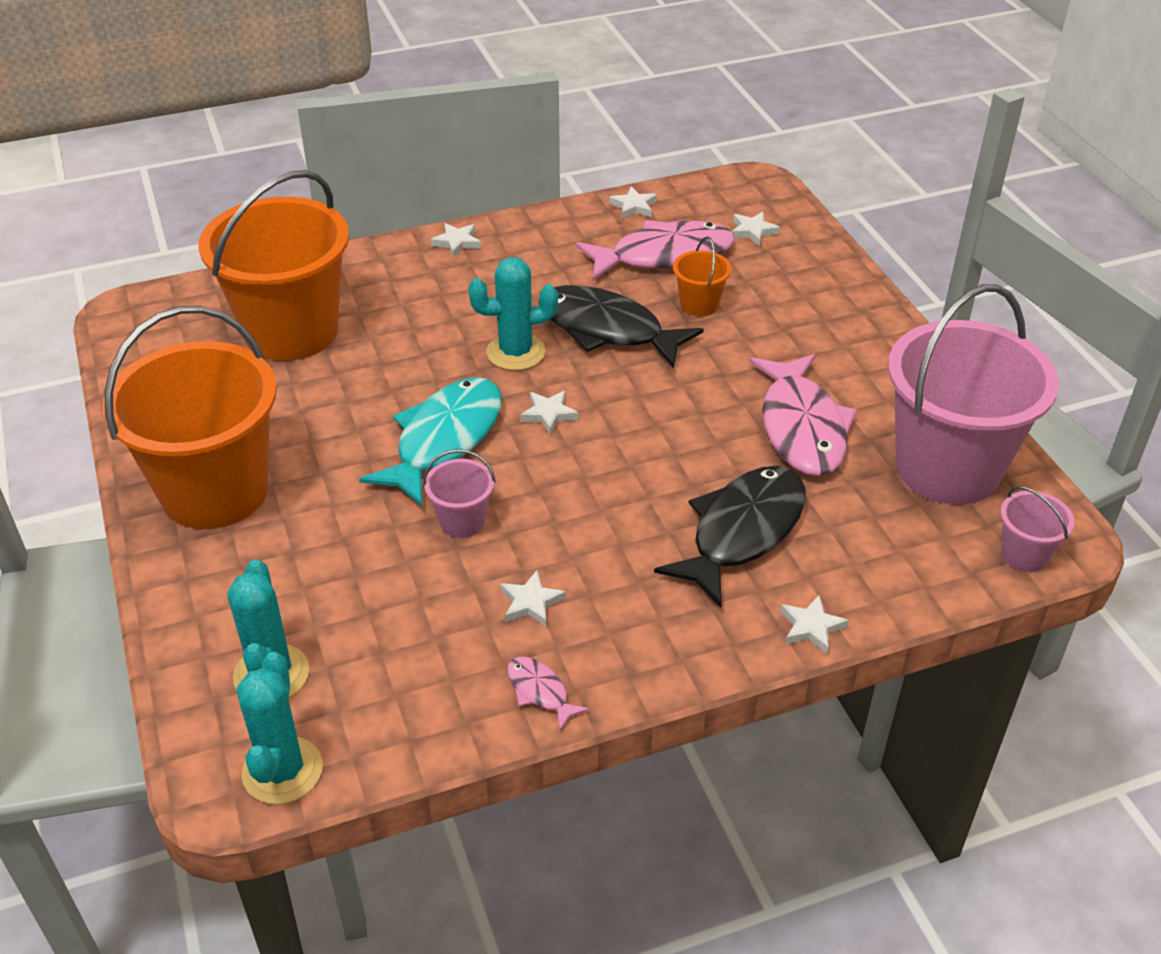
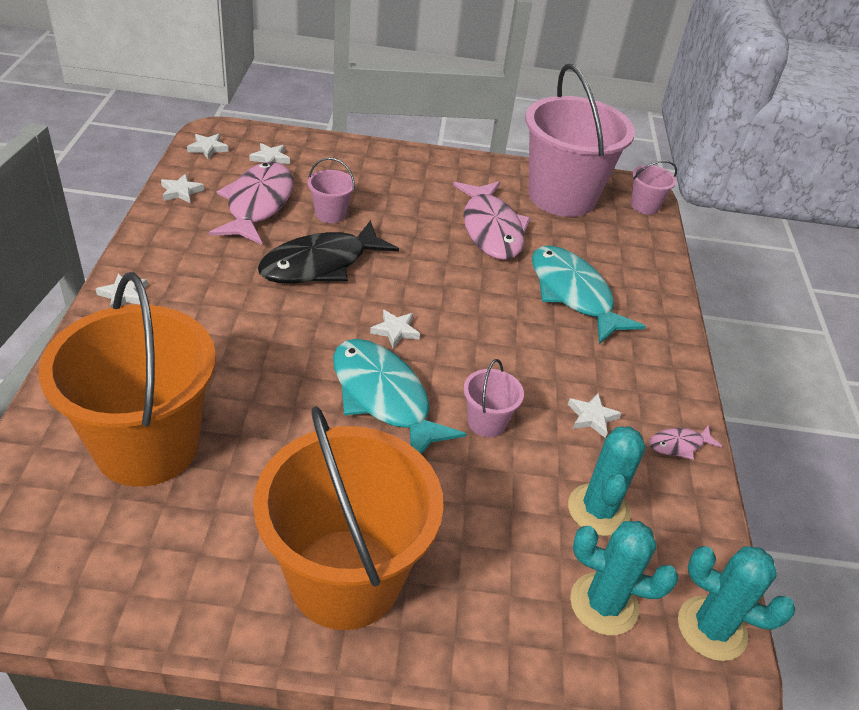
camera: 70 degrees left, 0 degrees up
turquoise cactus [468,257,558,371] -> turquoise cactus moved to [568,426,646,536]
black fish [654,466,806,608] -> turquoise fish [532,246,646,344]
orange bucket [673,236,731,316] -> pink bucket [307,157,355,223]
pink fish [749,354,857,476] -> pink fish turned 60 degrees clockwise [453,181,531,260]
white star [780,595,849,654] -> white star moved to [187,133,229,160]

